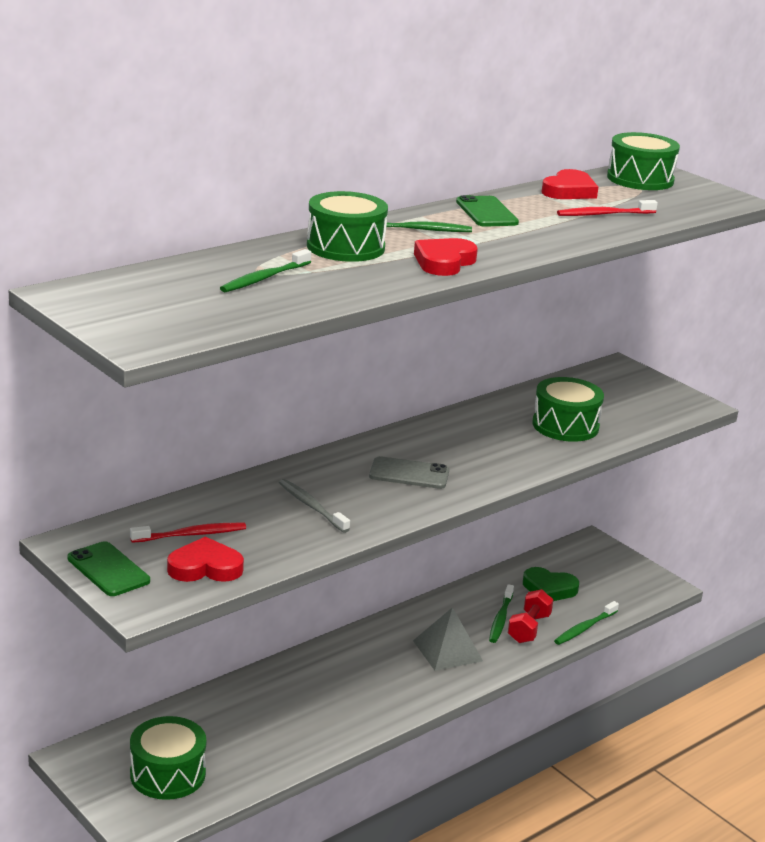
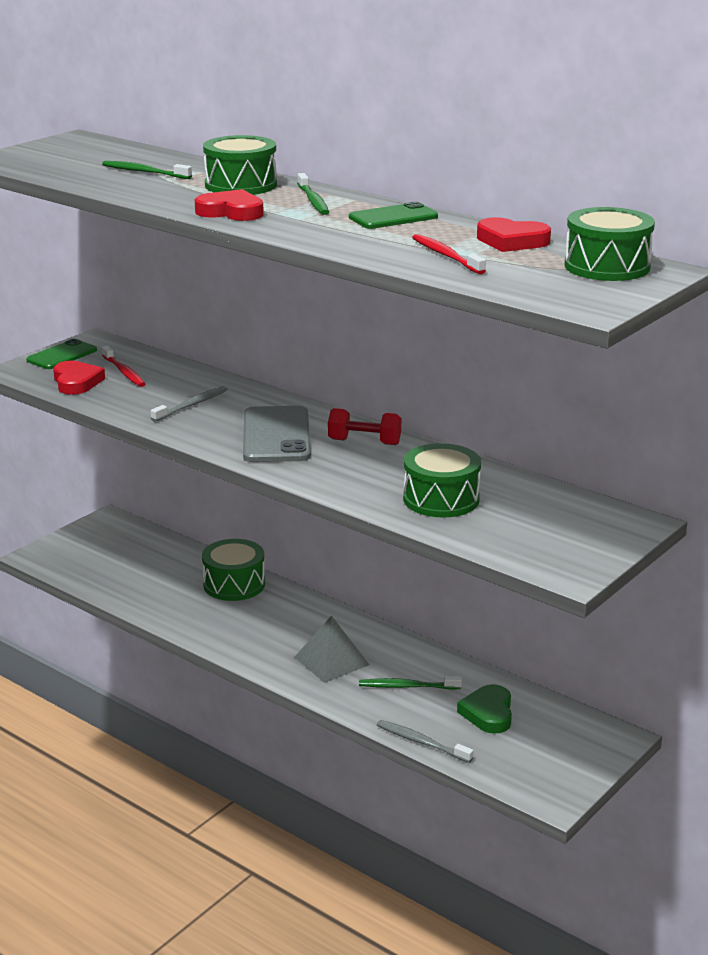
camera: 80 degrees right, 0 degrees up
green drum [130,716,206,800] -> green drum moved to [202,539,265,601]
grey phone [369,456,449,489] -> grey phone [243,406,311,462], size x1.57
red dumbbell [508,589,554,643] -> red dumbbell moved to [328,408,401,445]
green toothbrush [554,601,619,645] -> grey toothbrush [377,720,473,763]

